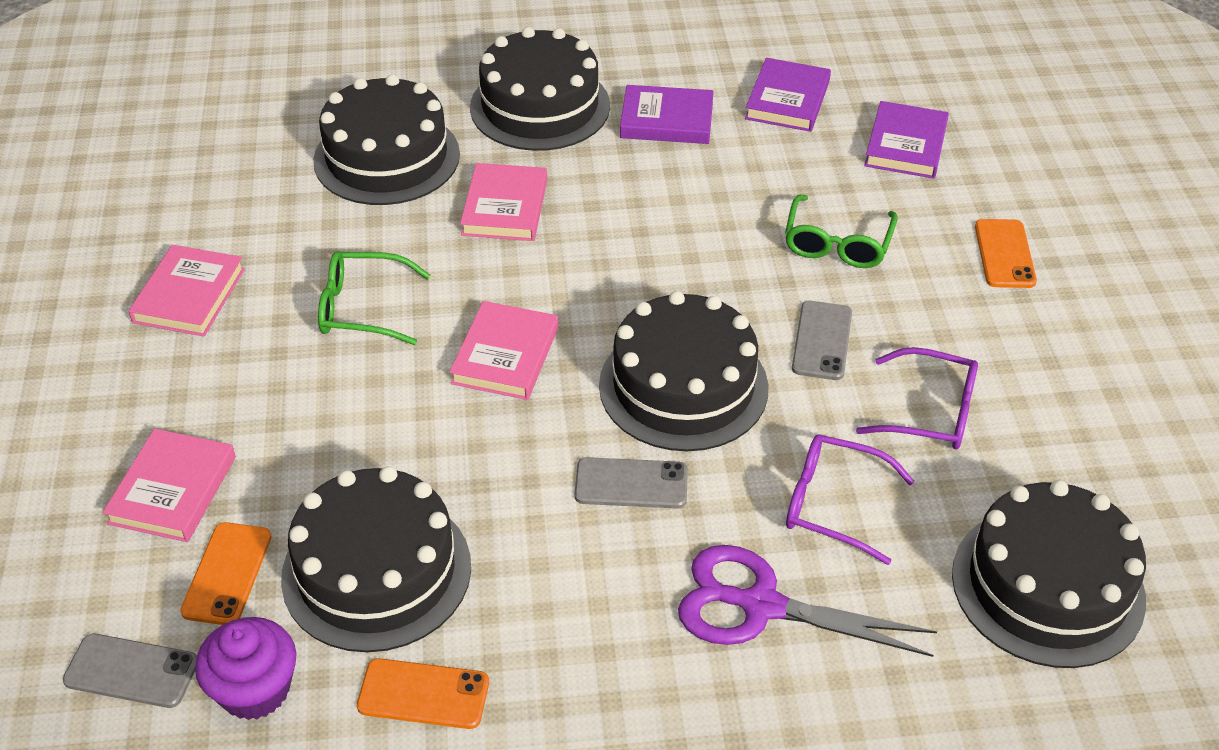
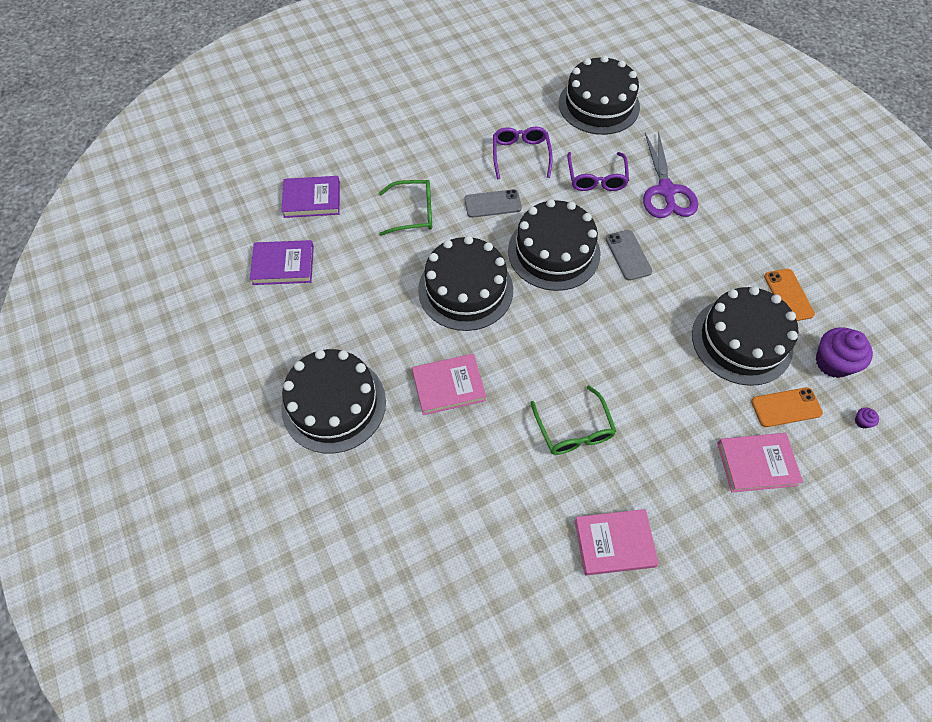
camera: 110 degrees left, 15 degrees up
grey phone [63,634,197,708] -> purple cupcake [855,408,879,429]
black cake [313,74,460,205] -> black cake moved to [418,236,513,331]
pink book [449,301,558,400] -> none
purple book [620,85,714,144] -> none
orange phone [975,219,1037,288] -> none

